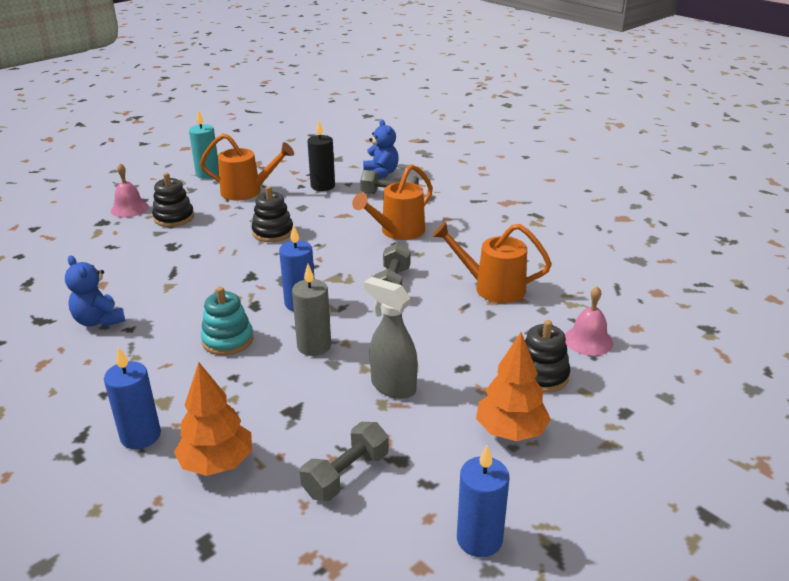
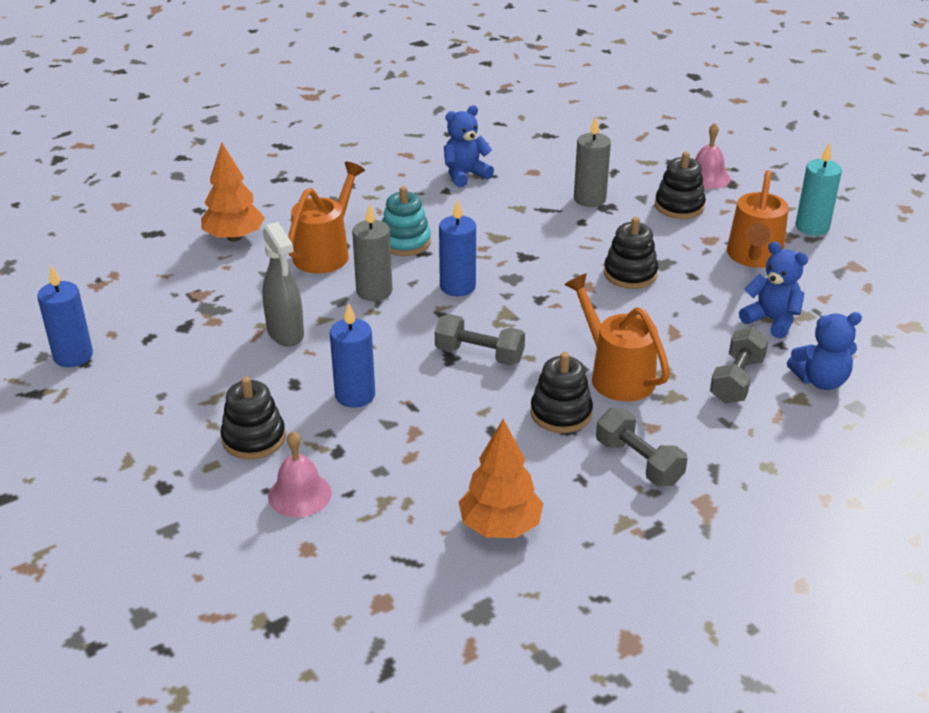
camera: 100 degrees right, 5 degrees up
blue candle [104,347,161,449] -> blue candle moved to [330,303,375,408]
grey dumbbell [300,422,389,501] -> grey dumbbell moved to [596,408,688,486]
black candle [308,121,335,191] -> blue teddy bear [739,241,808,339]
grey spray bottle [364,277,418,399] -> grey spray bottle turned 105 degrees clockwise [262,222,304,347]
orange watering can [433,222,552,303] -> orange watering can moved to [288,162,365,274]
orange tree [476,332,551,441] -> orange tree moved to [459,419,543,538]
none -> black stacking toy [530,352,593,433]
none -> grey candle [574,116,611,207]

